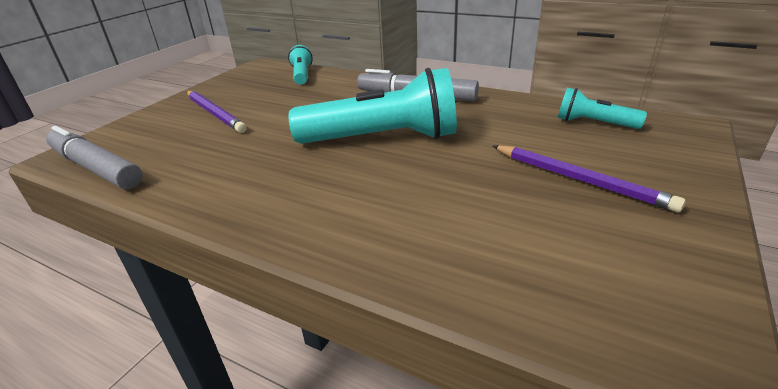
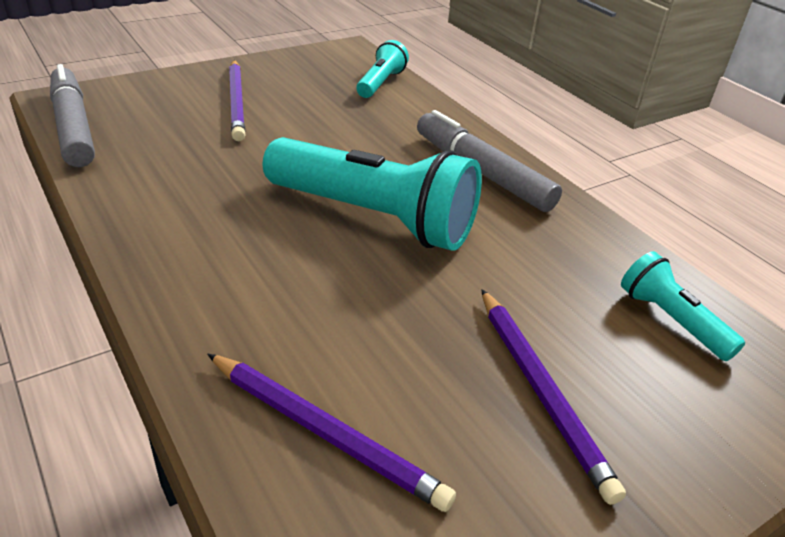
camera: 25 degrees right, 5 degrees up
none -> purple pencil [207,354,456,512]

